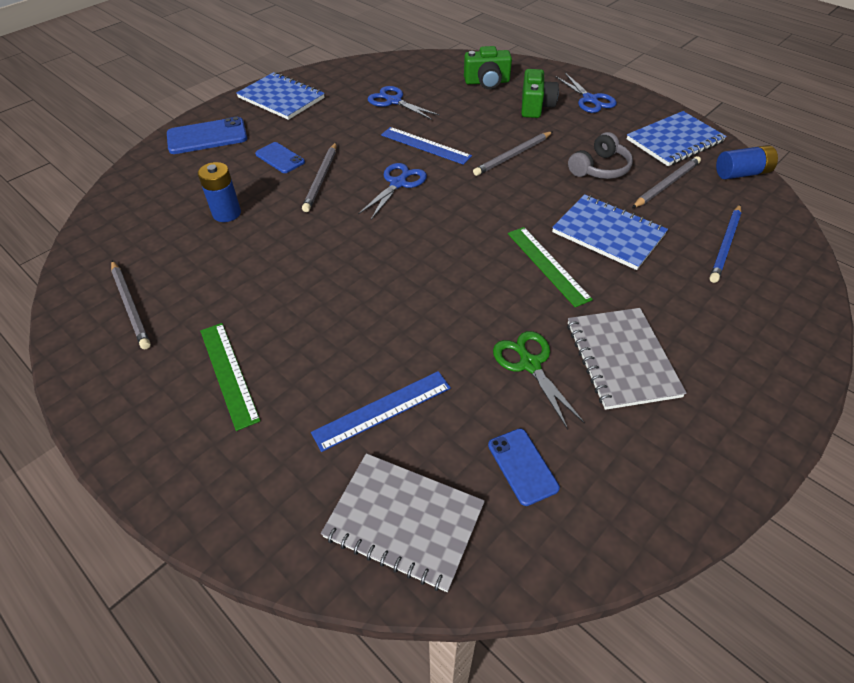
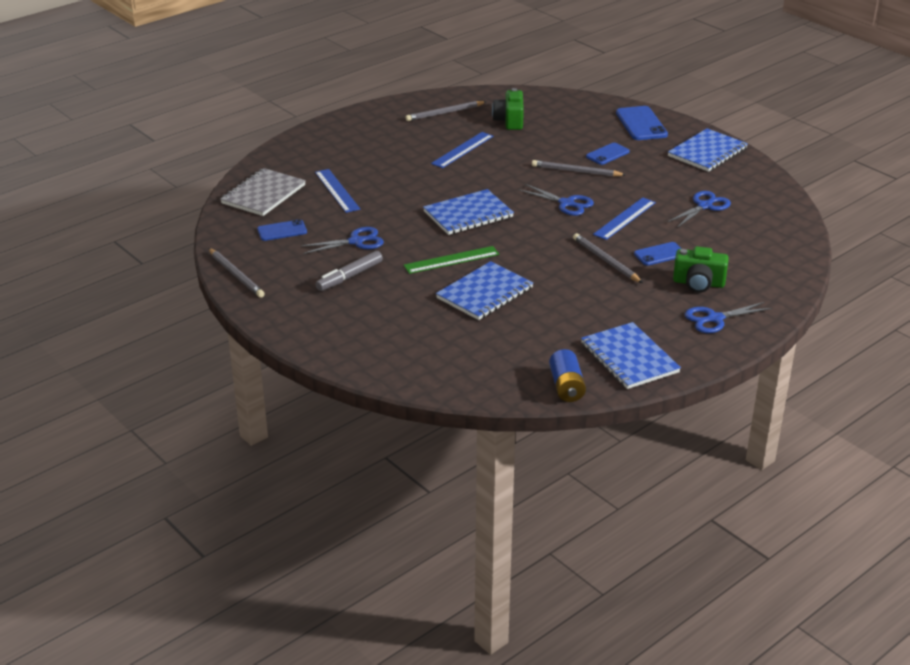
camera: 95 degrees right, 15 degrees down
blue battery [198,162,241,222] -> none
green ruler [200,323,261,431] -> none
green camera [464,46,512,89] -> green camera moved to [492,88,524,130]
green scissors [493,331,585,430] -> blue scissors [300,227,384,254]
grey notebook [567,308,687,410] -> grey marker [315,251,383,291]
grey headphones [568,132,633,179] -> none
grey pencil [632,156,701,208] -> grey pencil moved to [208,248,265,298]
blue pencil [709,204,741,283] -> none
none -> blue notebook [423,189,514,235]
none -> blue ruler [431,132,493,168]
none -> blue phone [634,242,682,266]

